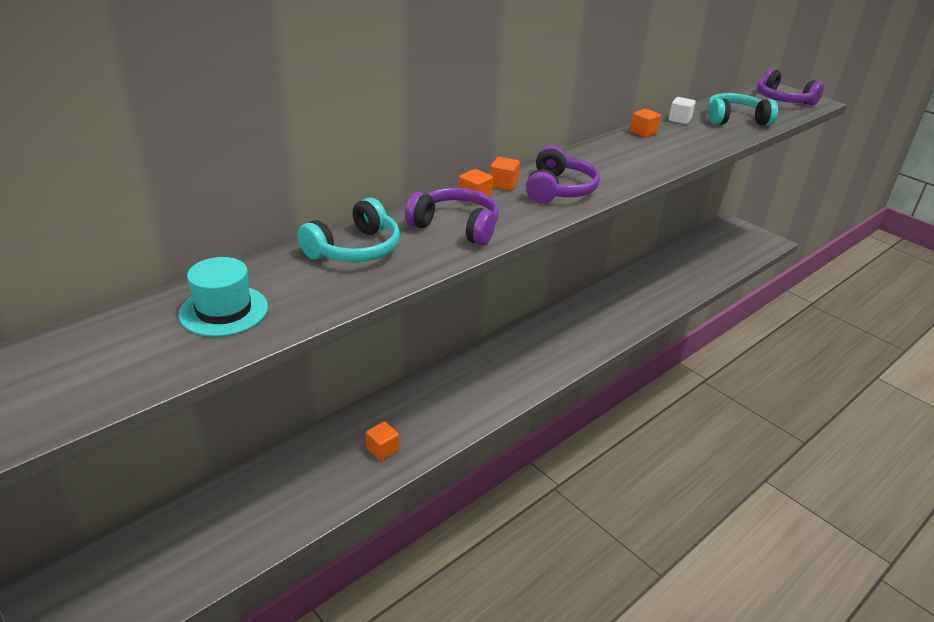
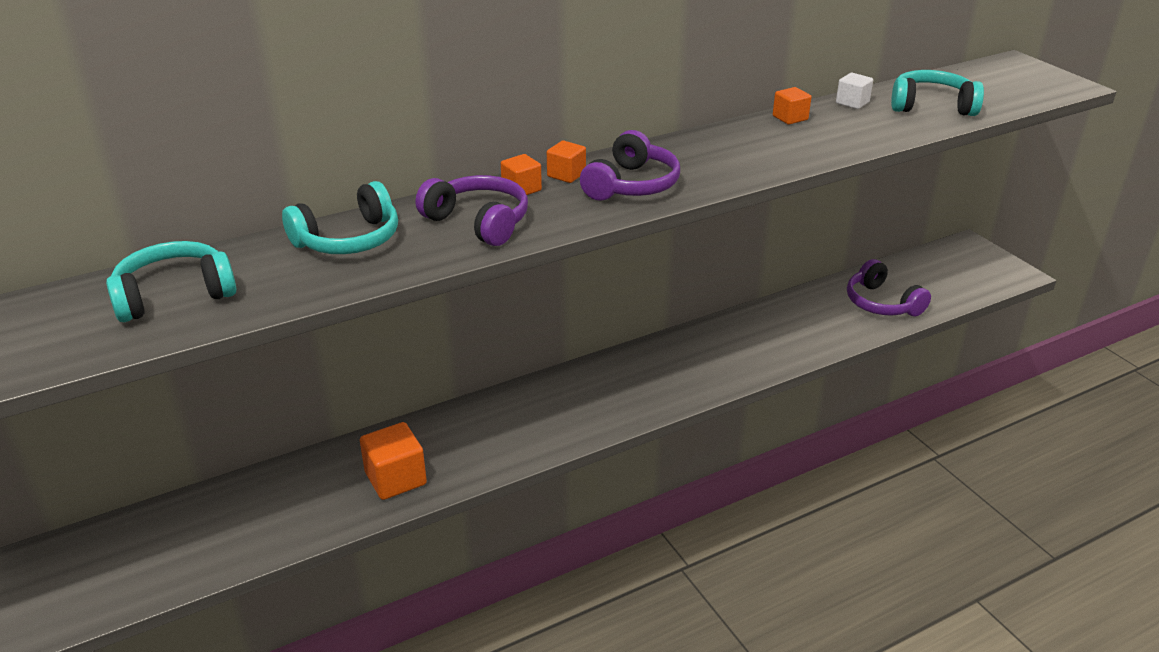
camera: 15 degrees right, 0 degrees up
turquoise hat [178,257,268,337] -> turquoise headphones [106,241,236,322]
orange cube [366,421,399,461] -> orange cube [360,422,427,500], size x1.71
purple headphones [757,68,824,106] -> purple headphones moved to [847,259,931,316]

